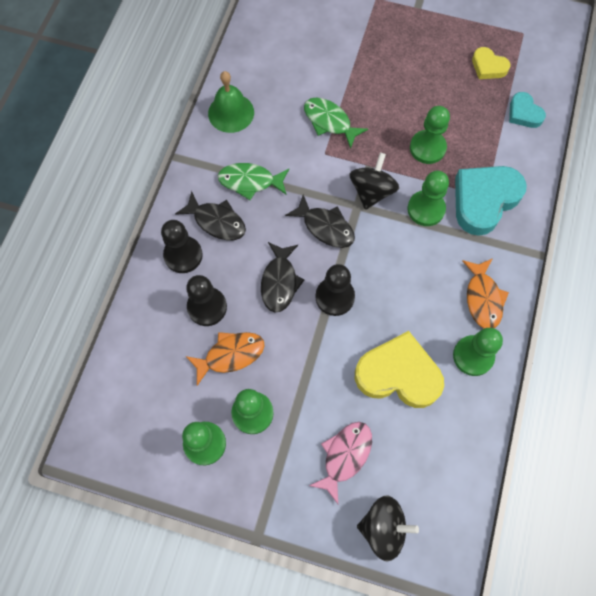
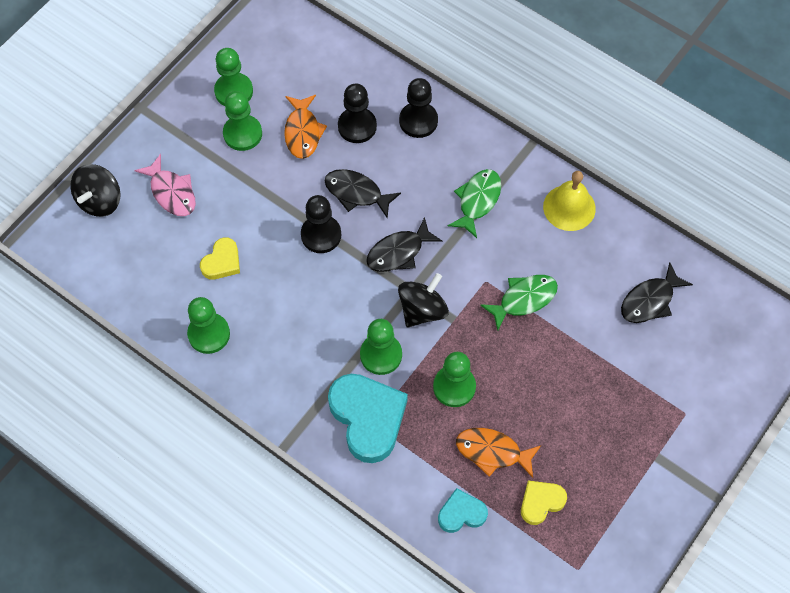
camera: 110 degrees right, 5 degrees down
black fish [175,191,246,240] -> black fish moved to [621,262,693,323]
green bell [208,71,254,133] -> yellow bell [543,171,596,231]
black spinning top [350,153,399,210] -> black spinning top turned 90 degrees counterclockwise [398,273,449,328]
yellow heart [355,331,444,408] -> yellow heart [200,237,240,279], size x0.53
orange fish [462,258,509,328] -> orange fish moved to [456,428,541,478]

